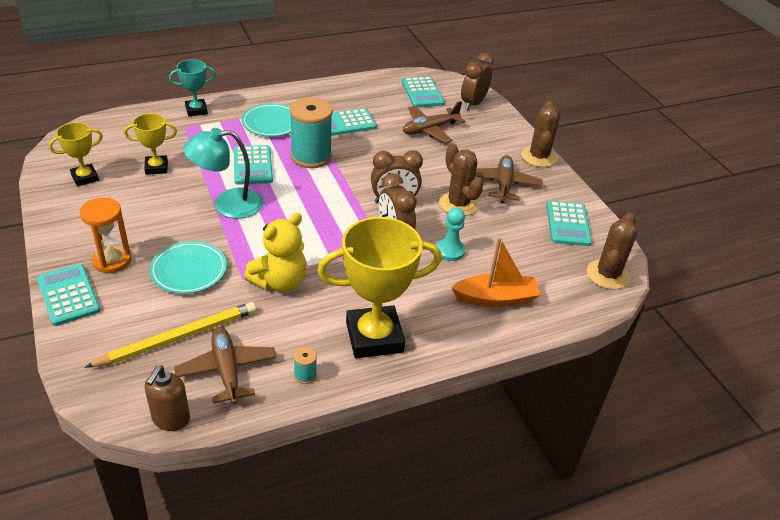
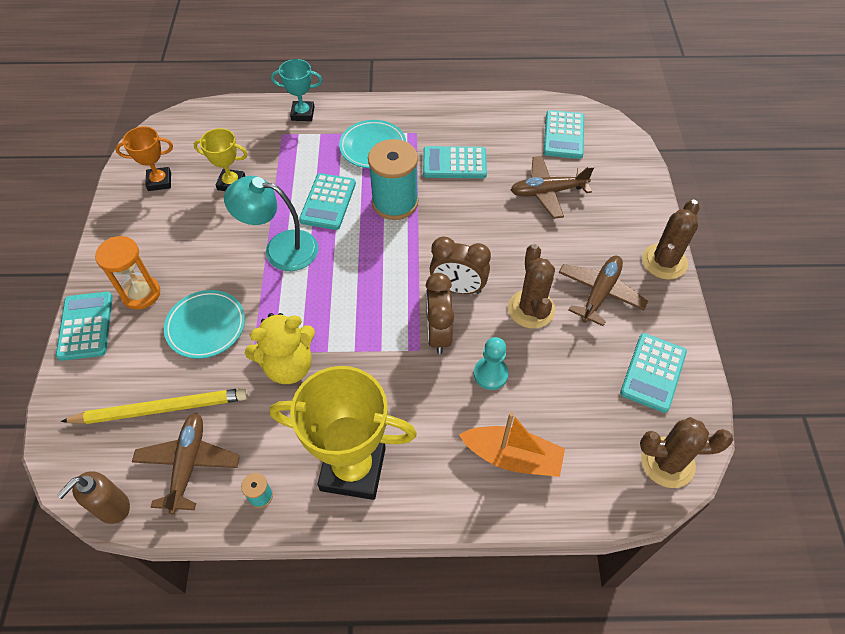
camera: 25 degrees right, 15 degrees up
yellow trophy [49,122,103,186] -> orange trophy [115,126,173,191]
brown clock [461,53,494,110] -> none
brown cactus [587,212,637,290] -> brown cactus turned 45 degrees clockwise [640,417,733,488]

